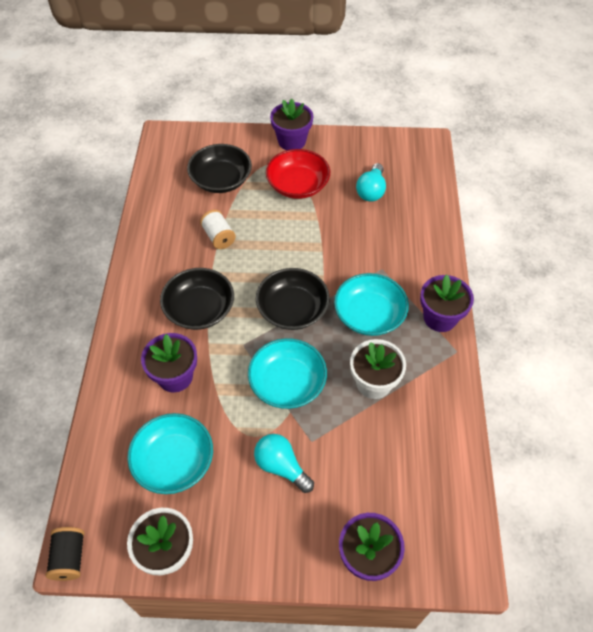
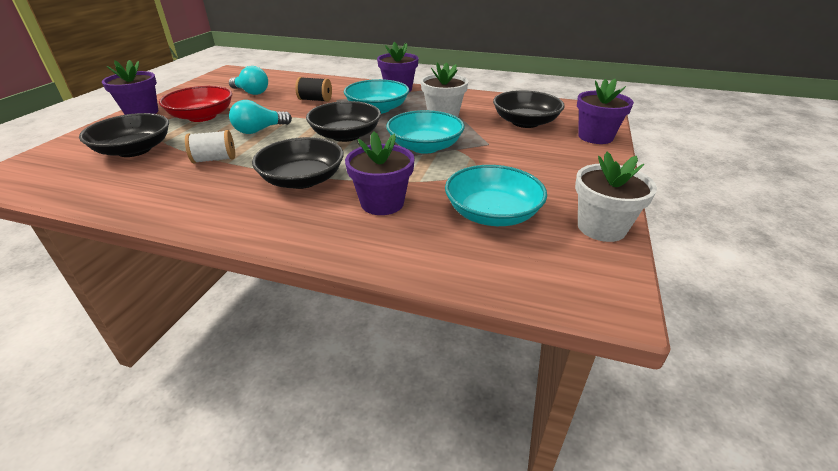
camera: 75 degrees left, 20 degrees down
black spool [45,527,85,581] -> black spool moved to [295,77,332,102]
turquoise light bulb [254,434,314,493] -> turquoise light bulb moved to [229,100,292,134]
none -> black bowl [493,90,565,128]

